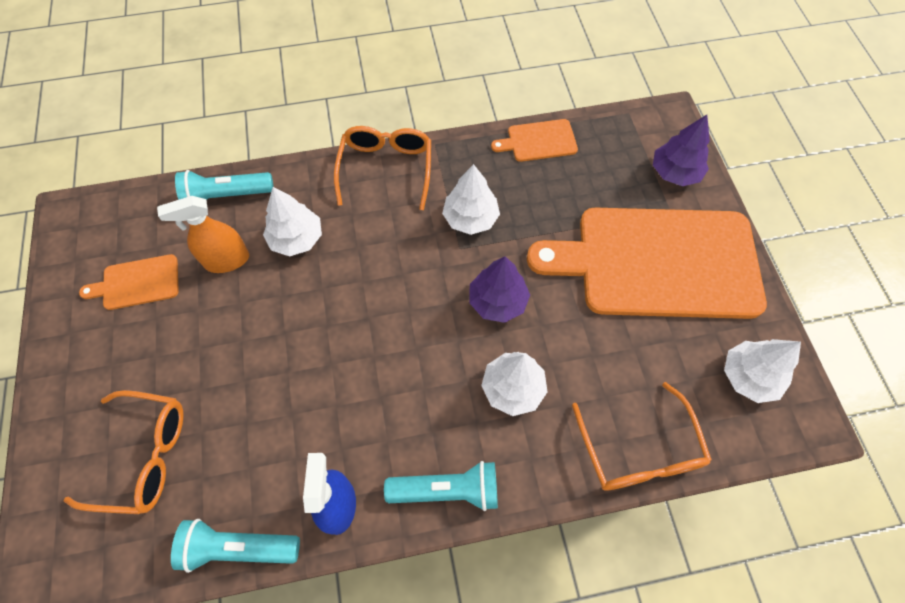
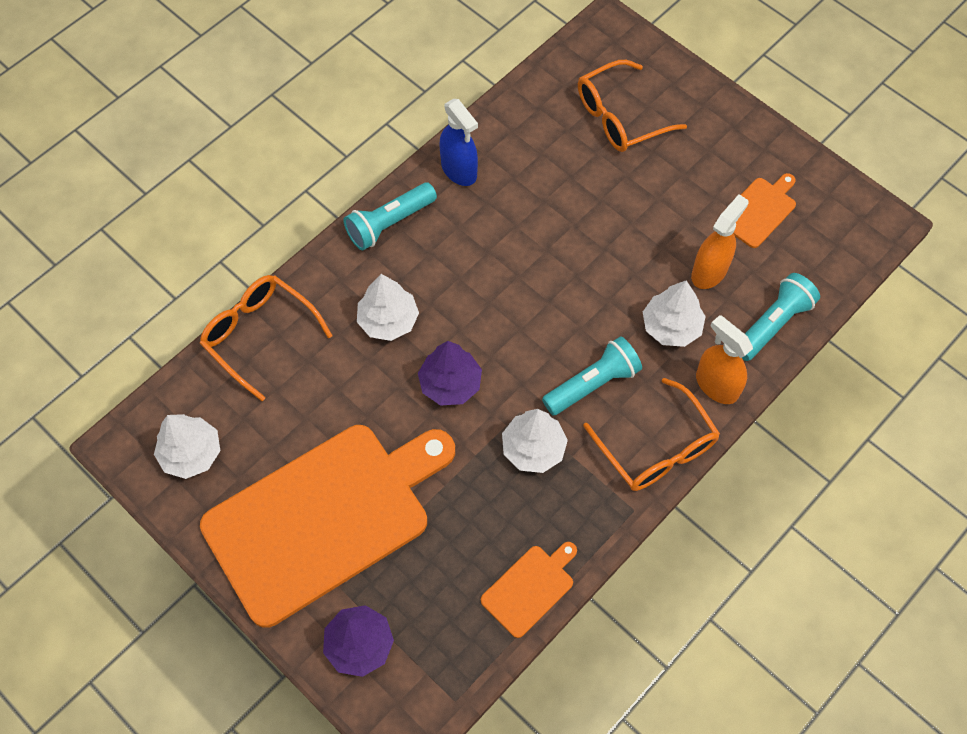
camera: 145 degrees right, 0 degrees up
turquoise flashlight [171,519,300,573] -> turquoise flashlight moved to [542,336,642,415]
none -> orange spray bottle [696,315,753,404]

